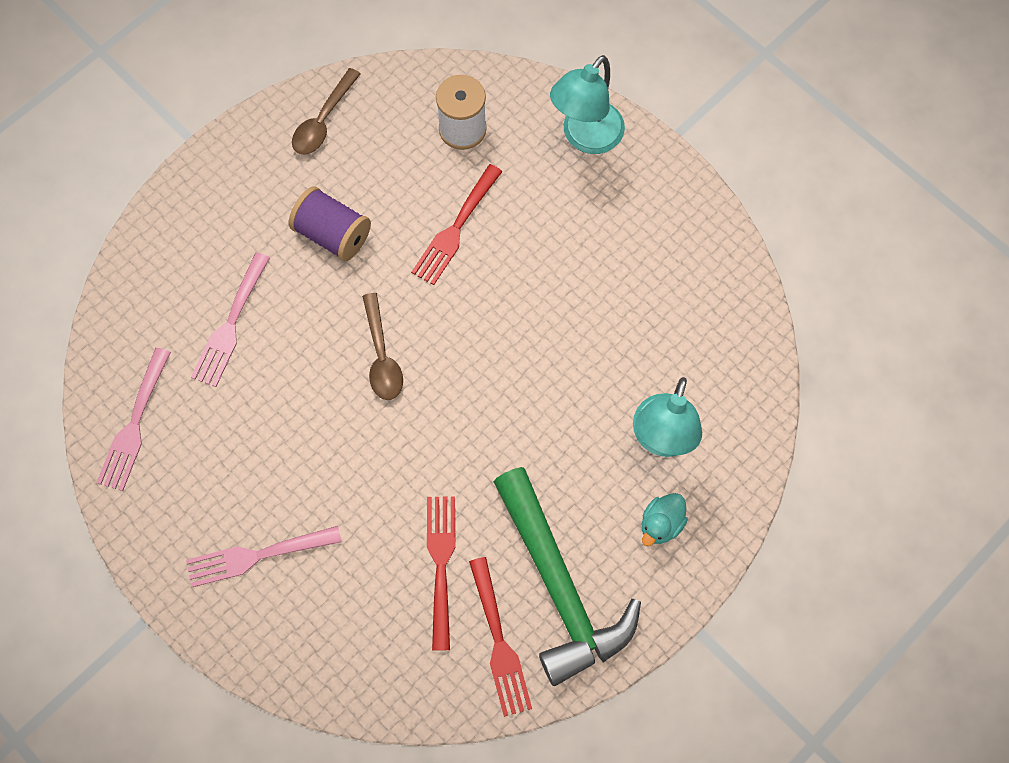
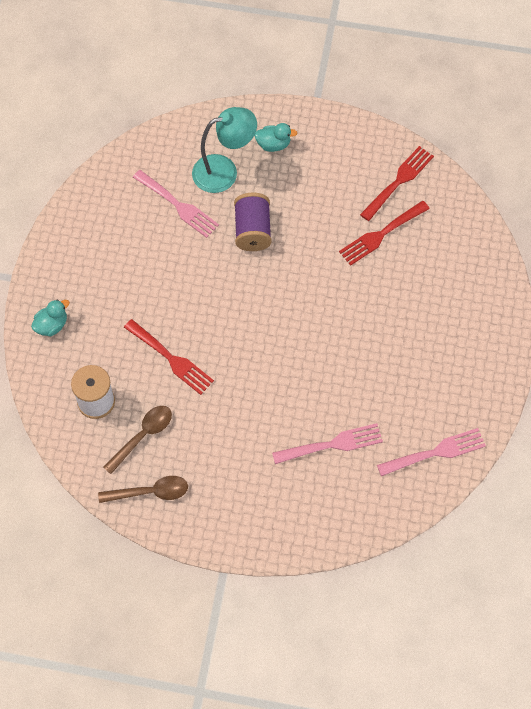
camera: 125 degrees left, 5 degrees down
pink fork [186,526,341,587] -> pink fork moved to [133,170,219,238]
purple spool [289,186,371,261] -> purple spool moved to [234,193,272,251]
brown spoon [362,293,403,400] -> brown spoon moved to [103,406,172,474]
red fork [411,164,503,285] -> red fork turned 45 degrees clockwise [124,319,214,395]
green hammer [494,467,641,686] -> none
turquoise lamp [550,55,625,154] -> turquoise duck [31,299,70,336]

